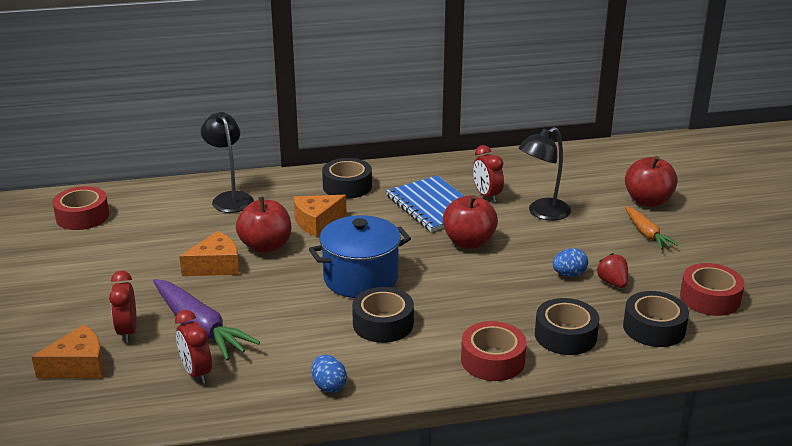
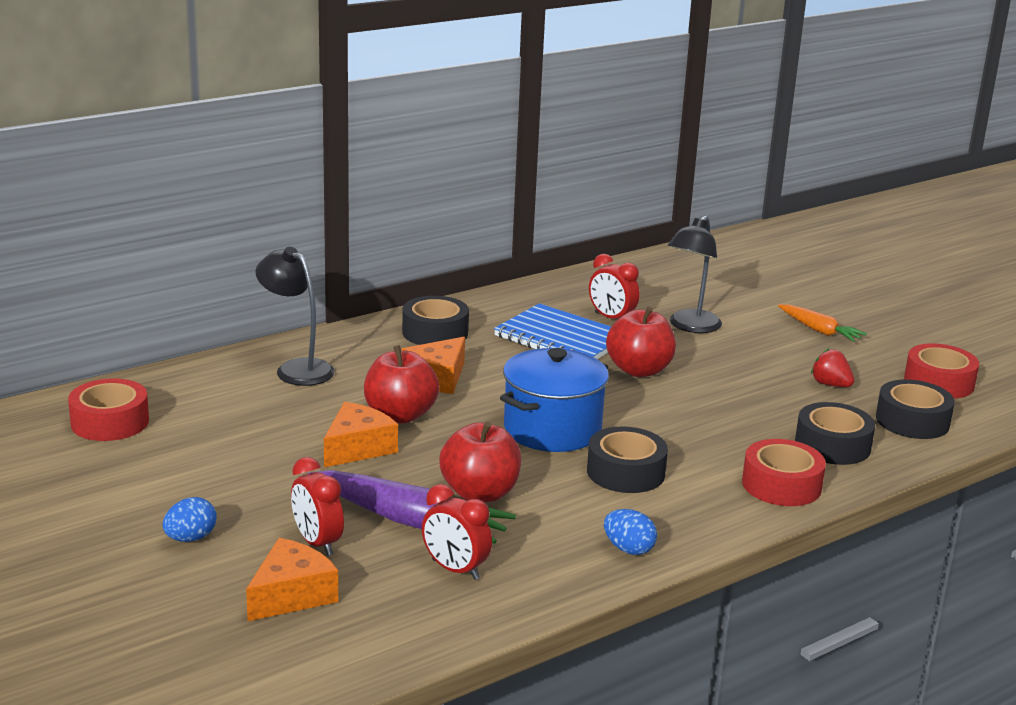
camera: 25 degrees left, 5 degrees down
blue egg [553,248,588,277] -> blue egg moved to [163,497,217,542]
red apple [625,156,678,207] -> red apple moved to [439,421,521,502]

